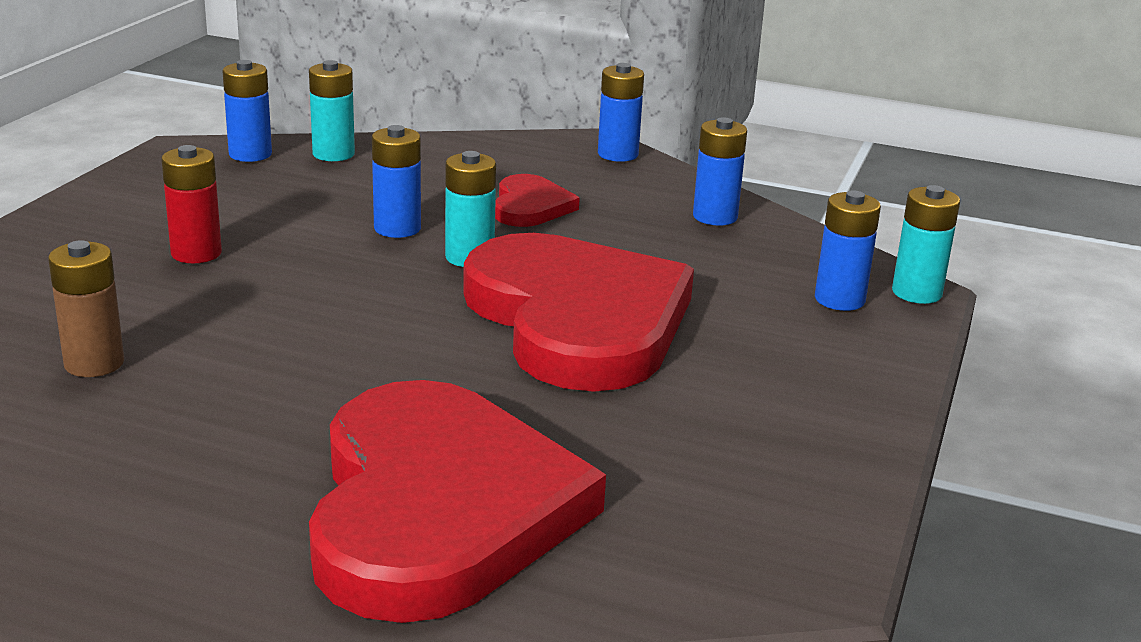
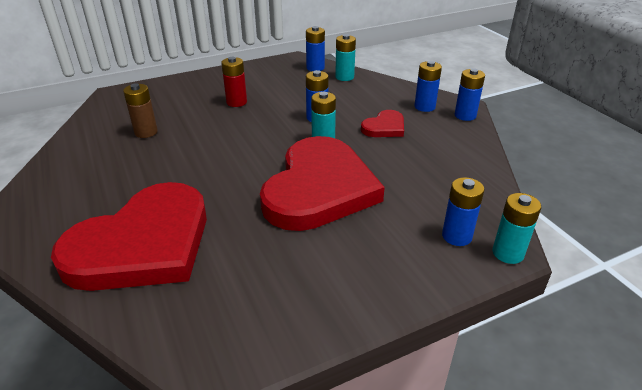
camera: 45 degrees right, 10 degrees up
blue battery [693,117,747,226] -> blue battery moved to [414,61,442,112]

